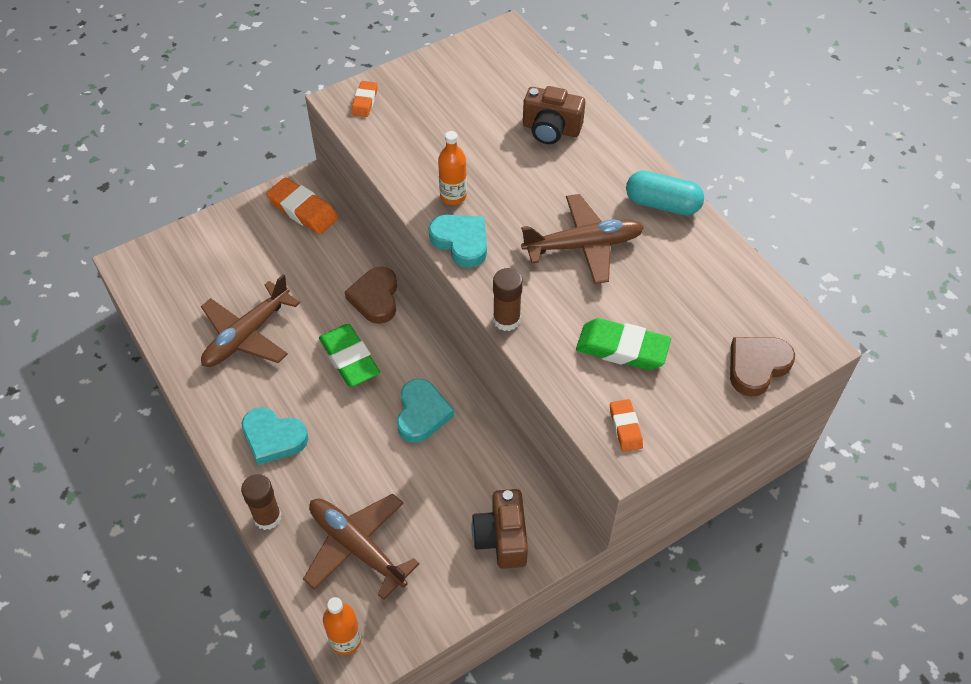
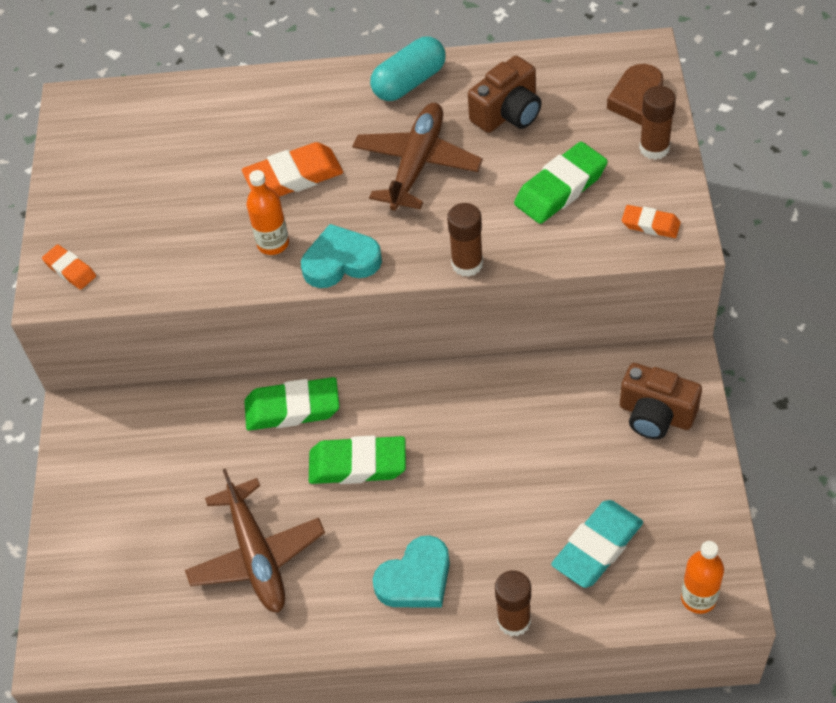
camera: 55 degrees left, 0 degrees up
orange eraser [266,177,339,235] -> orange eraser moved to [242,142,343,197]
brown plane [303,493,420,600] -> turquoise eraser [551,500,643,588]
brown heart [345,267,397,324] -> green eraser [244,377,340,431]
turquoise heart [397,379,454,443] -> none
brown camera [523,86,585,144] -> brown camera moved to [468,56,542,133]
none -> brown glue stick [639,86,676,160]

